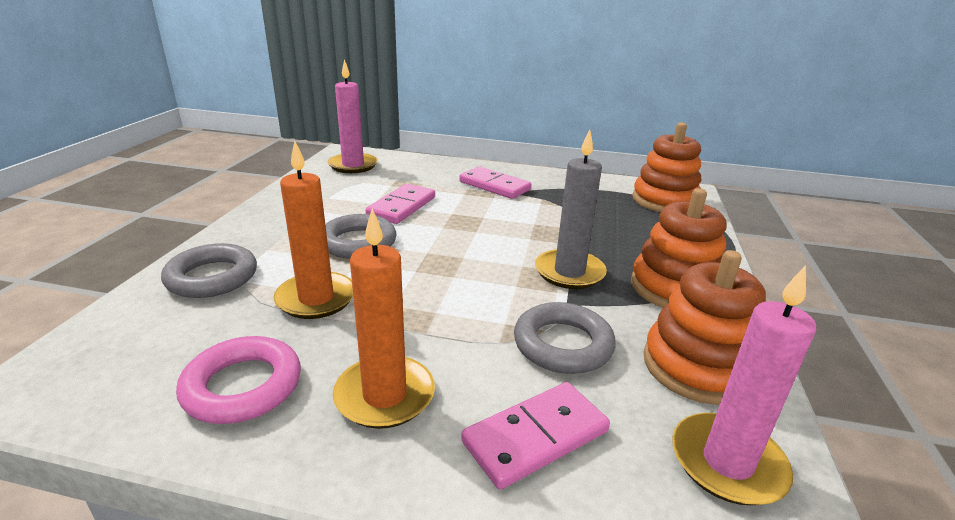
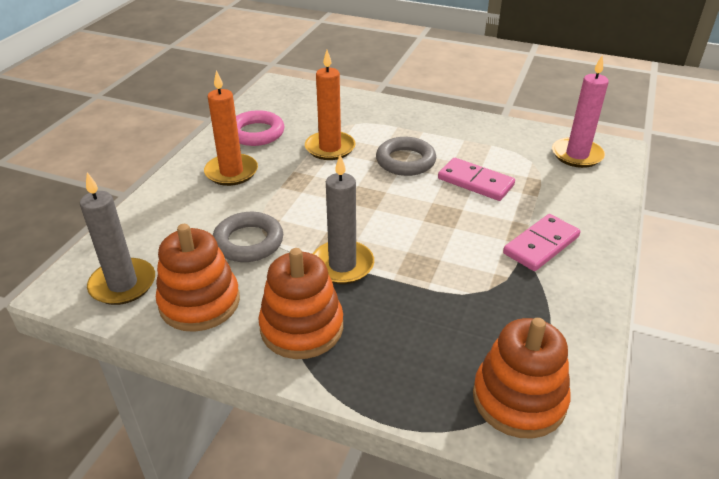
camera: 100 degrees right, 10 degrees up
grey ring [161,243,257,298] -> none
pink domino [461,382,610,489] -> none
pink candle [672,265,816,505] -> grey candle [80,173,155,305]

